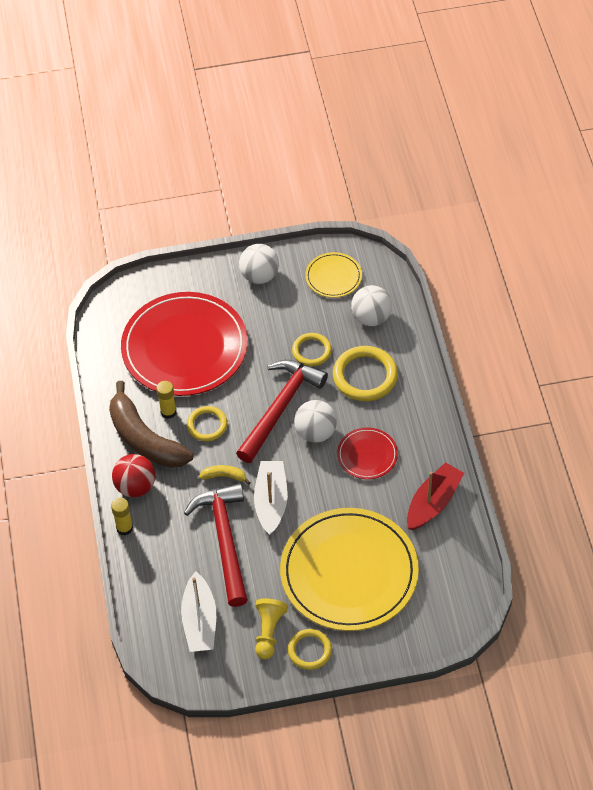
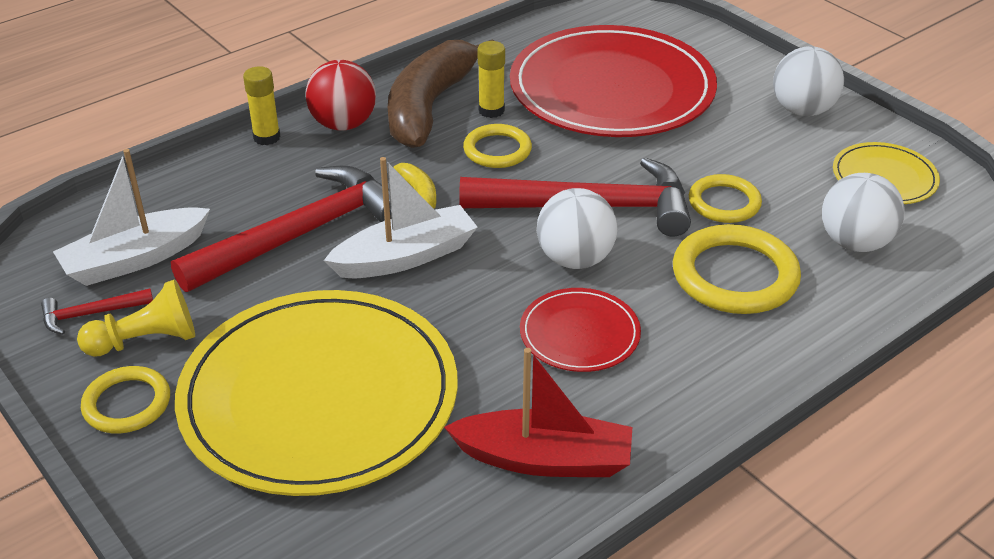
camera: 60 degrees right, 15 degrees down
none -> red hammer [41,289,153,335]

